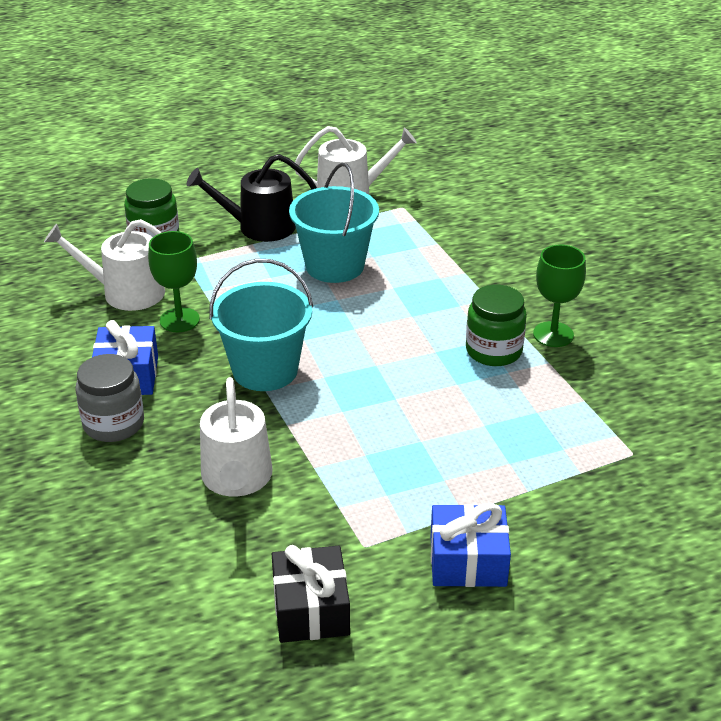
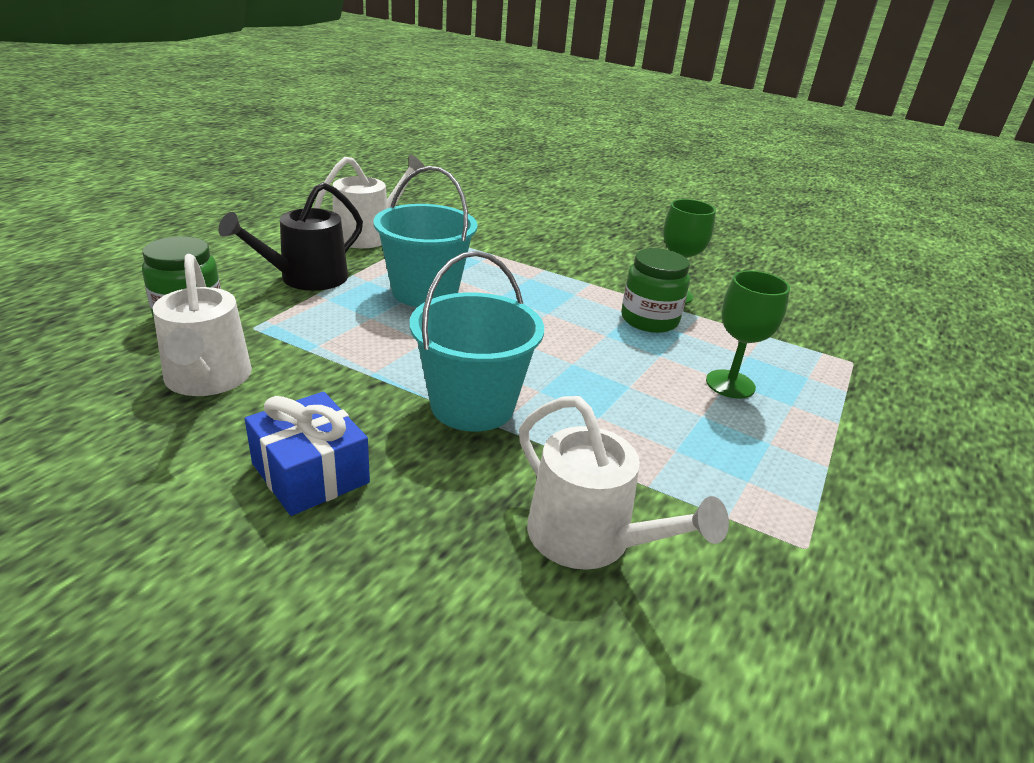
camera: 40 degrees left, 5 degrees down
white watering can [44,219,165,311] -> white watering can turned 75 degrees counterclockwise [153,254,252,396]
grey jar [76,354,144,442] -> none
green goblet [148,231,200,332] -> green goblet moved to [706,271,790,399]
black gift [272,545,350,643] -> none
blue gift [431,503,511,587] -> none

